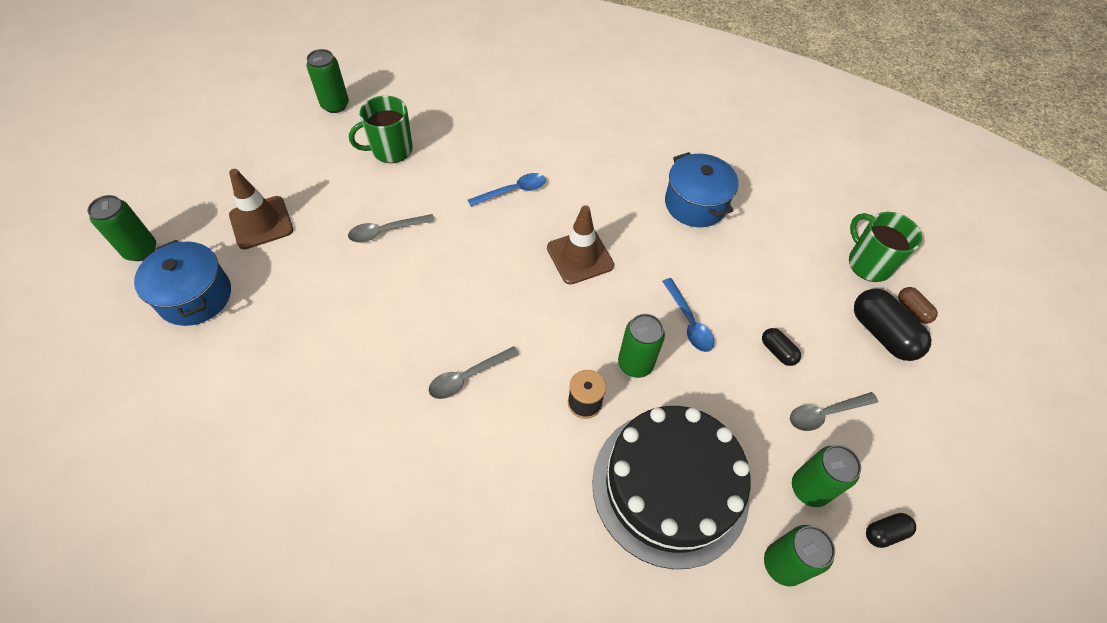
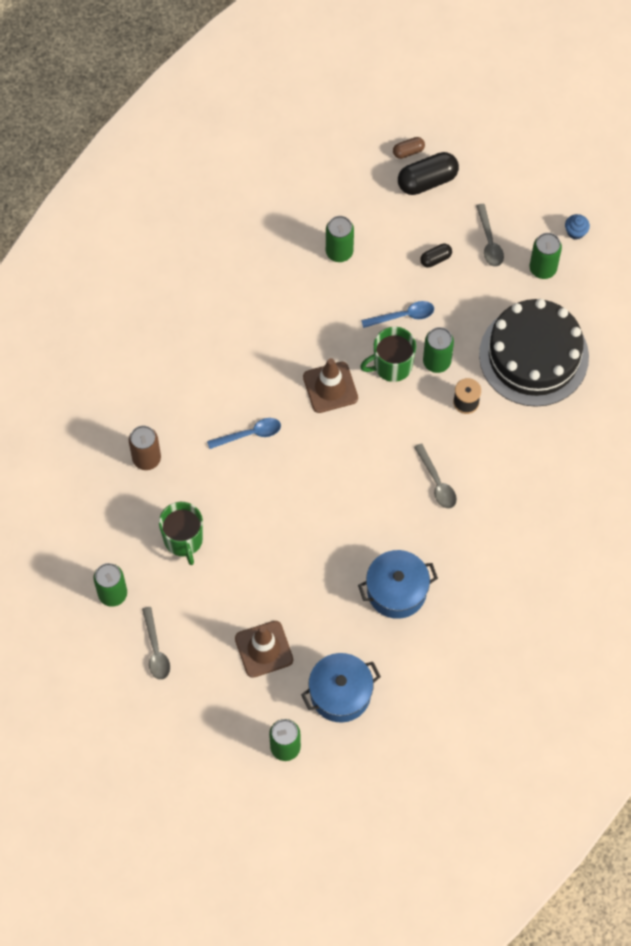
camera: 80 degrees left, 10 degrees up
grey spoon [348,214,435,242] -> grey spoon moved to [142,607,170,680]
blue spoon [468,173,546,207] -> blue spoon turned 90 degrees clockwise [207,418,281,449]
blue pot [665,152,739,227] -> blue pot moved to [358,550,438,619]
green can [764,525,835,586] -> green can moved to [326,216,354,262]
green mug [849,212,922,282] -> green mug moved to [360,327,416,382]
black capsule [866,513,916,548] -> blue cupcake [565,214,590,239]
none -> brown can [129,426,161,470]

